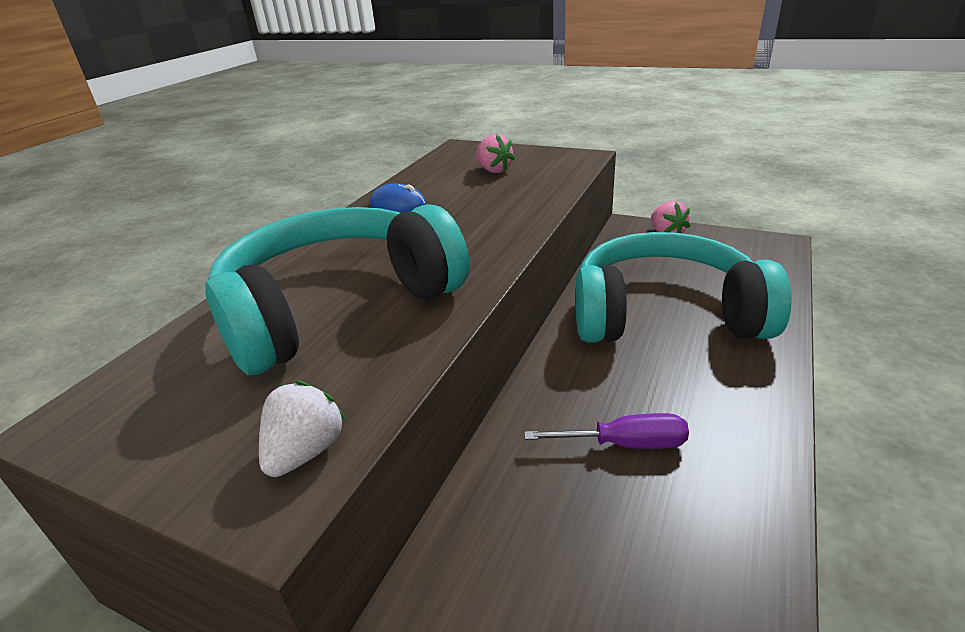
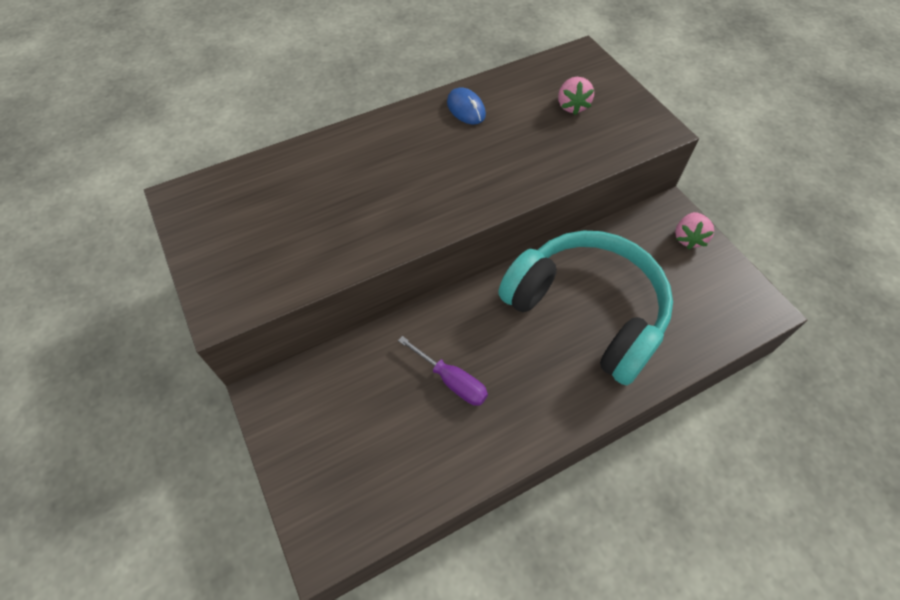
camera: 35 degrees right, 25 degrees up
turquoise headphones [205,204,469,375] -> none
white strawberry [259,381,347,477] -> none

